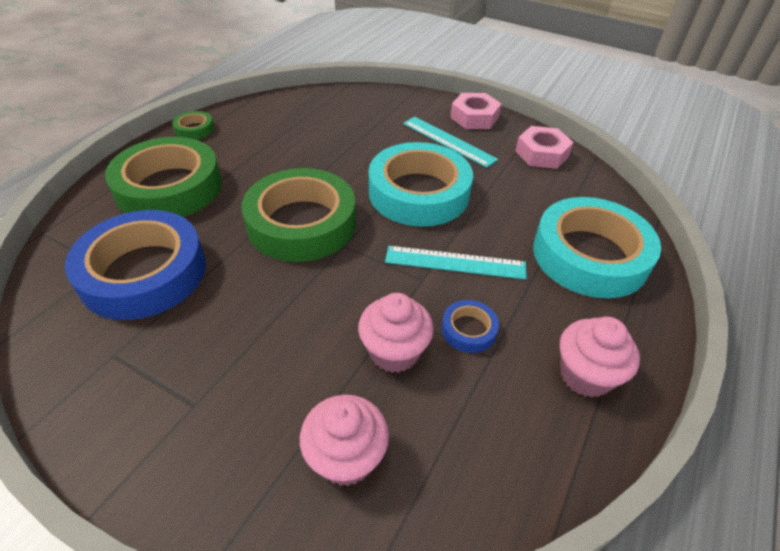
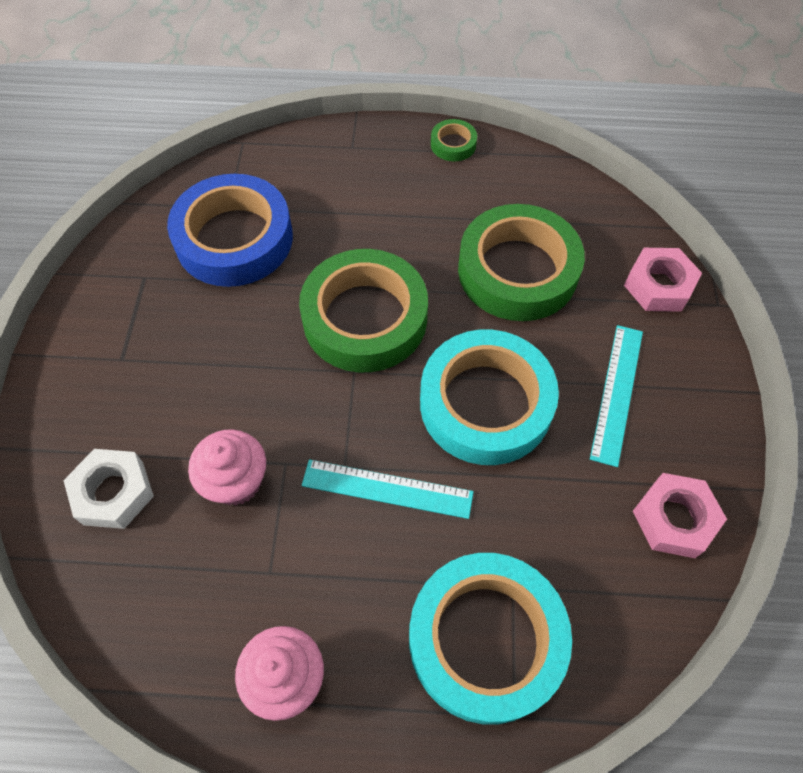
camera: 65 degrees right, 15 degrees up
green tape [105,137,222,217] -> green tape moved to [458,204,585,321]
pink cupcake [300,395,389,486] -> white nut [63,449,154,529]
turquoise ruler [385,246,527,280] -> turquoise ruler turned 60 degrees counterclockwise [302,459,474,519]
blue tape [442,300,499,353] -> none
pink nut [450,93,501,129] -> pink nut moved to [624,248,702,312]

